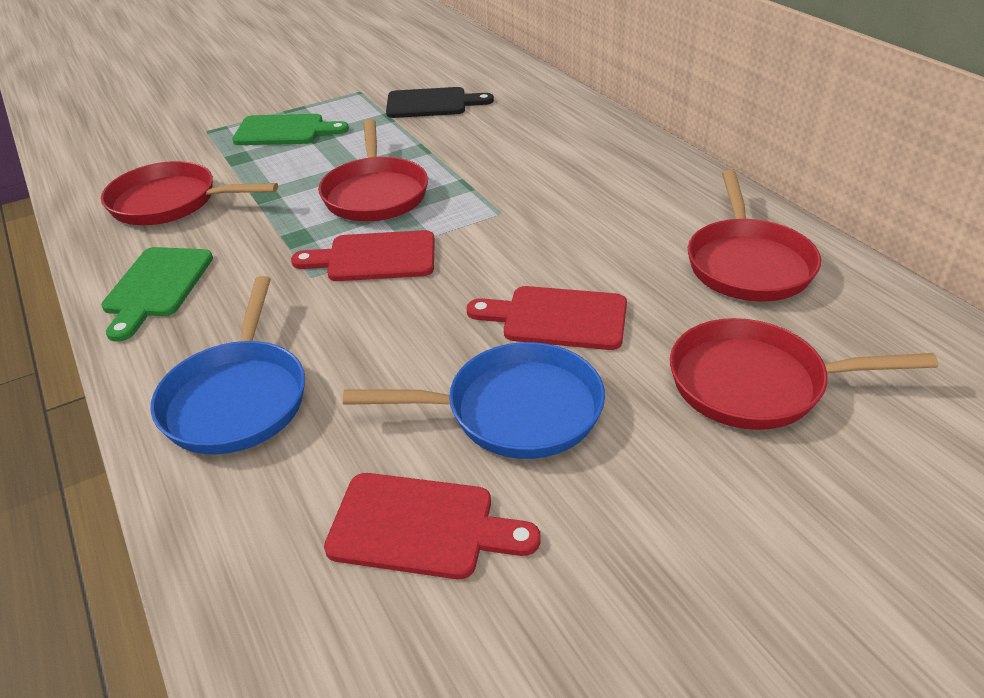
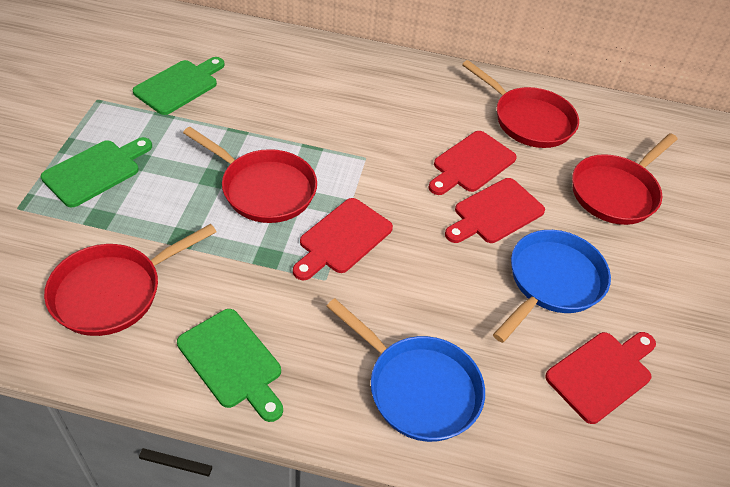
camera: 55 degrees left, 10 degrees up
black cutting board [386,87,494,118] -> green cutting board [132,57,225,115]
none -> red cutting board [428,131,517,195]

